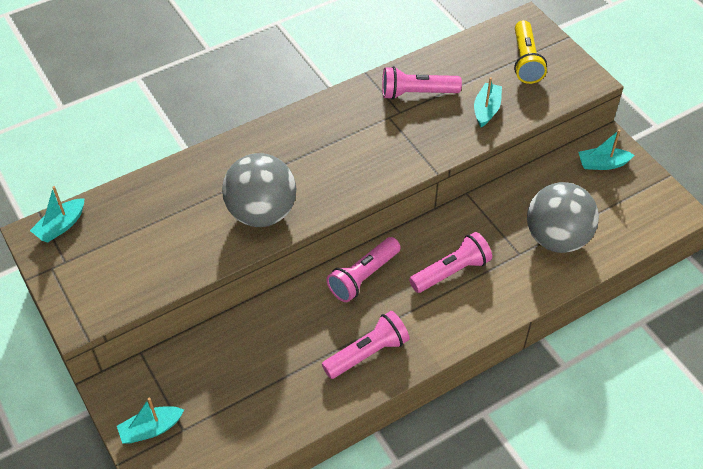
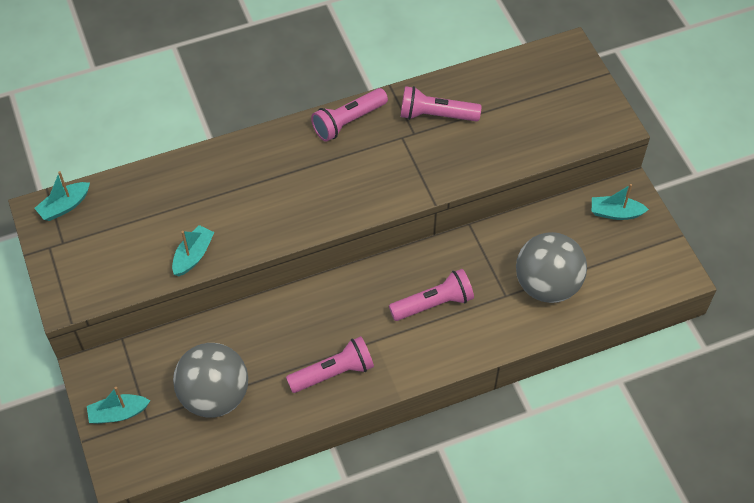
camera: 10 degrees right, 5 degrees up
grey ball [222,153,296,227] -> grey ball moved to [173,343,248,418]
pink flashlight [327,237,401,302] -> pink flashlight moved to [311,88,388,142]
turquoise boat [474,77,502,127] -> turquoise boat moved to [172,225,214,276]
yellow flashlight [514,20,547,84] -> none

